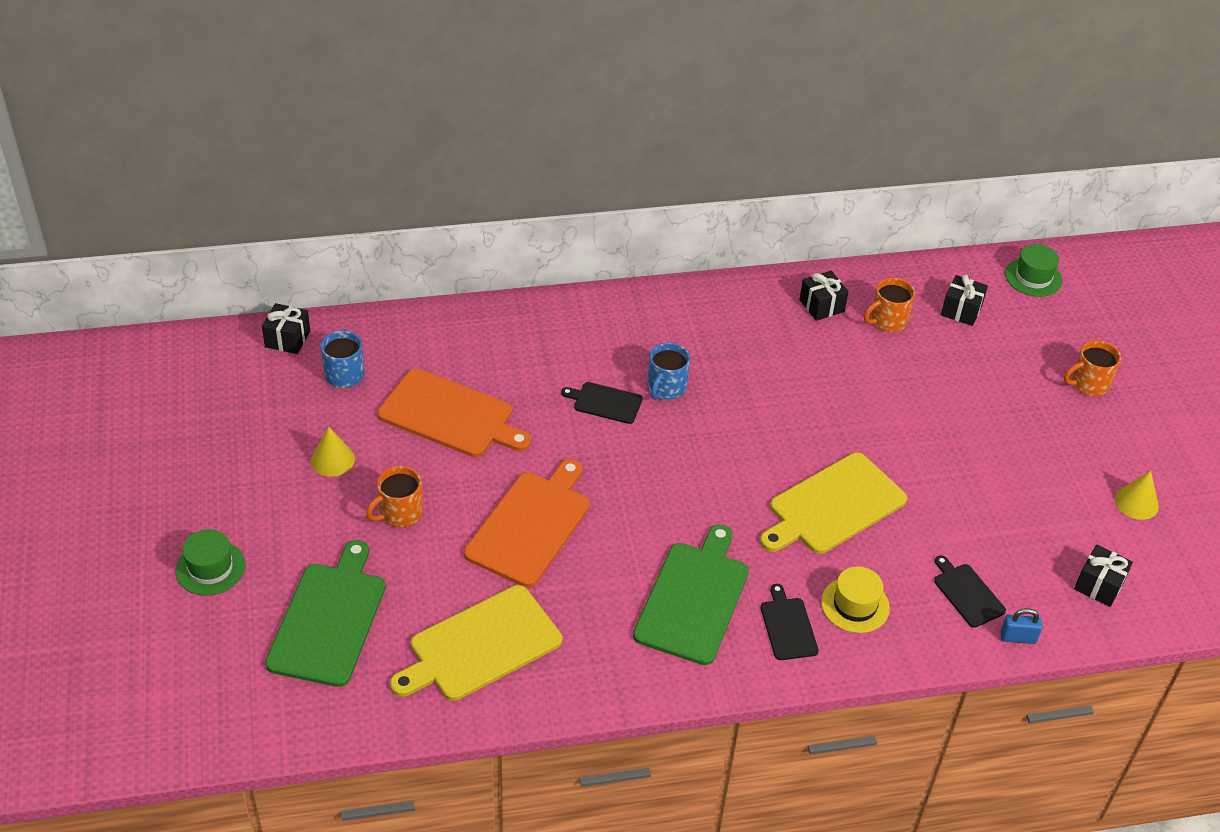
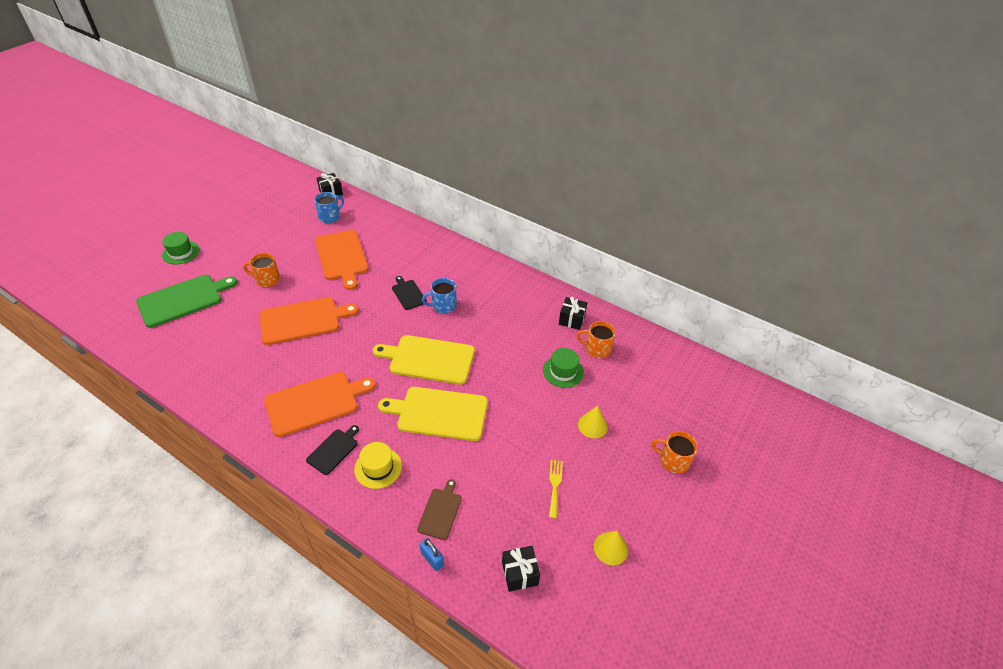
camera: 45 degrees right, 0 degrees up
yellow cone [311,427,355,477] -> yellow cone moved to [578,406,608,438]
yellow cutting board [390,585,562,701] -> yellow cutting board moved to [373,335,475,385]
green cutting board [633,524,749,665] -> orange cutting board [264,372,376,437]
black cutting board [934,555,1006,628] -> brown cutting board [417,479,462,540]
black gift [941,275,988,326] -> none
green hat [1005,244,1062,297] -> green hat moved to [543,348,584,388]
none -> yellow fork [549,460,563,518]

